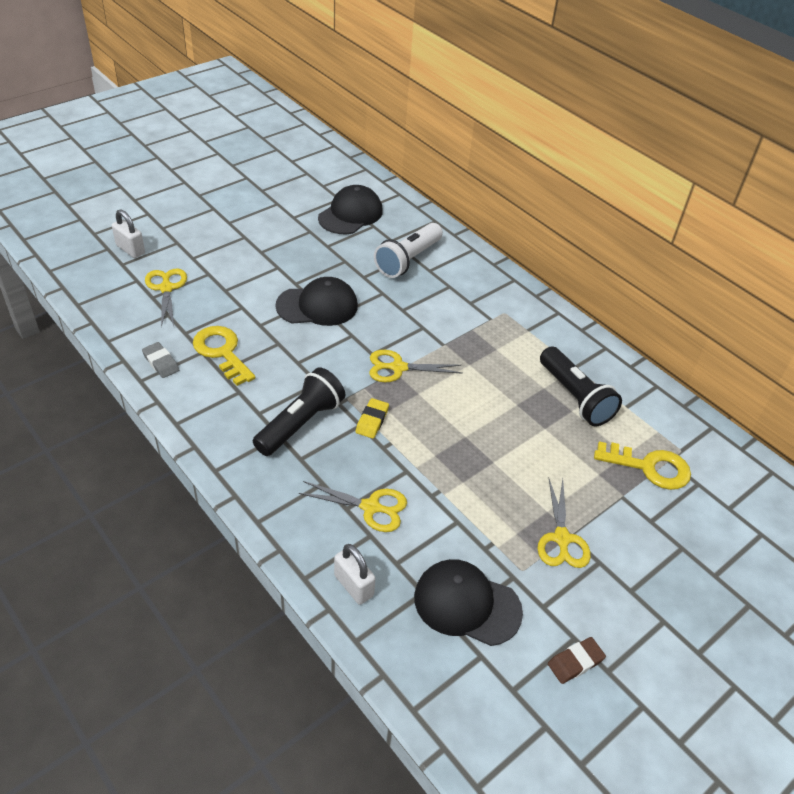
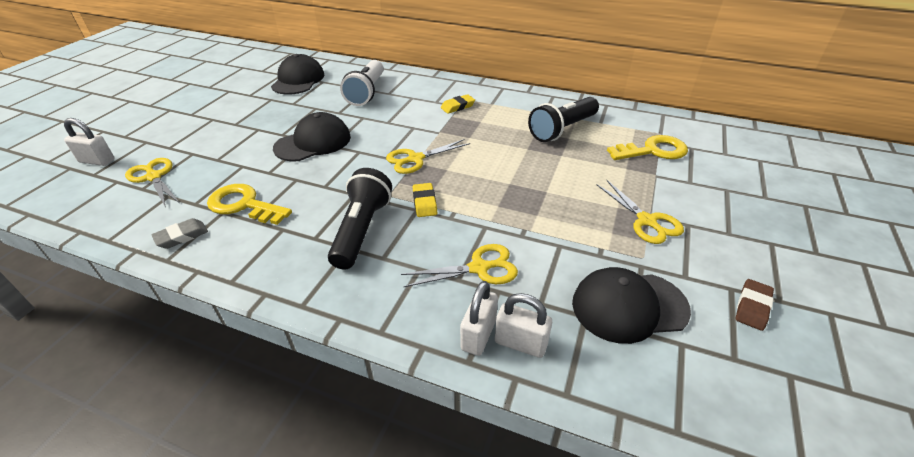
camera: 25 degrees left, 5 degrees down
grey eraser [142,342,179,378] -> grey eraser turned 60 degrees counterclockwise [152,218,208,249]
black flashlight [540,347,622,426] -> black flashlight turned 105 degrees clockwise [528,97,599,142]
none -> yellow eraser [441,94,475,114]
none -> white padlock [460,281,498,356]

